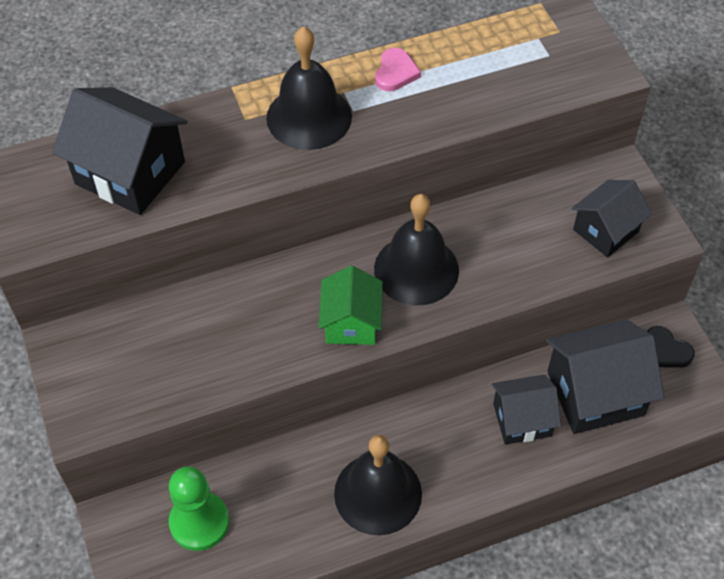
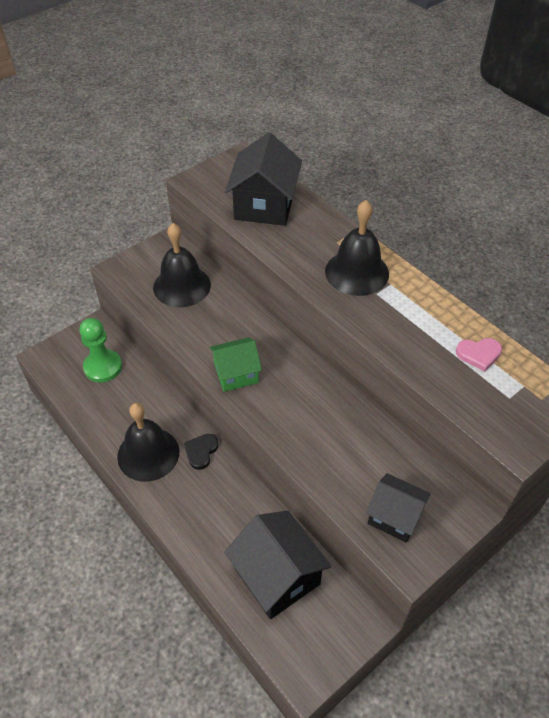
camera: 70 degrees right, 5 degrees down
black bell [374,194,459,305] -> black bell moved to [153,223,211,307]
pink heart [375,48,421,91] -> pink heart moved to [456,338,502,372]
black house [492,374,561,445] -> none
black heart [647,326,695,368] -> black heart moved to [184,434,218,470]

